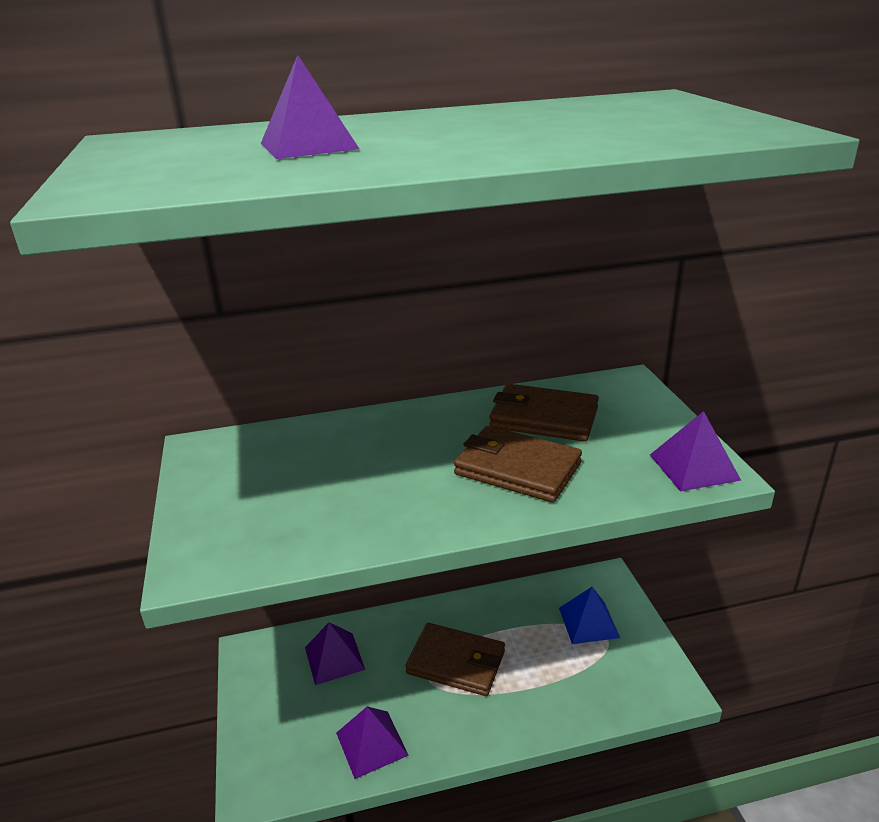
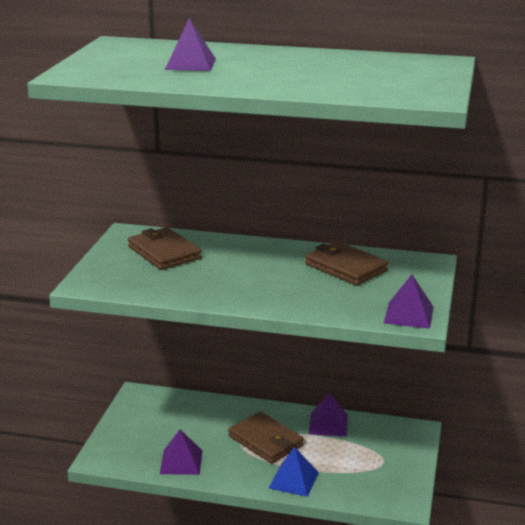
camera: 25 degrees right, 5 degrees down
purple pyramid [305,622,365,685] -> purple pyramid moved to [309,393,348,437]
brown wallet [454,426,582,502] -> brown wallet moved to [128,227,202,270]
blue pyramid [559,587,620,644] -> blue pyramid moved to [269,447,319,497]

